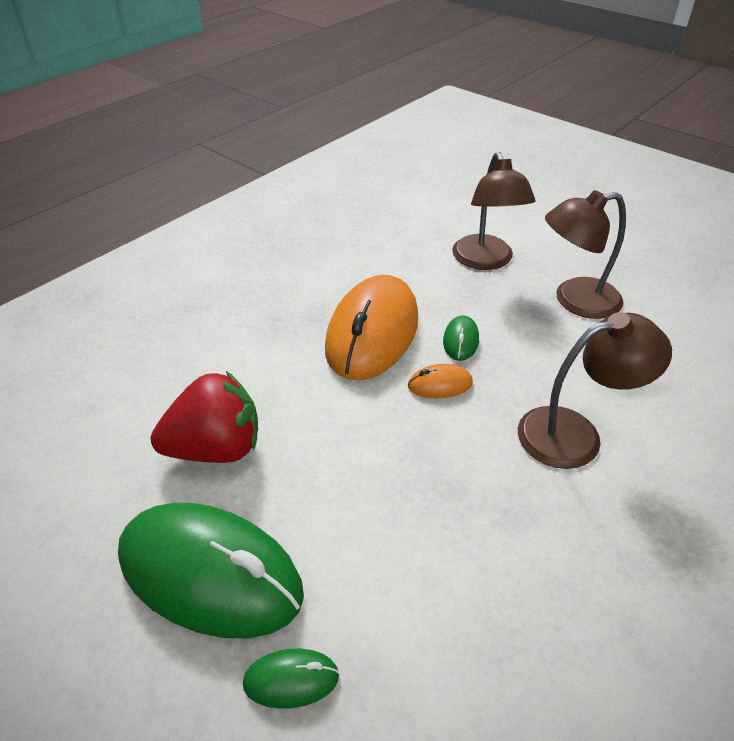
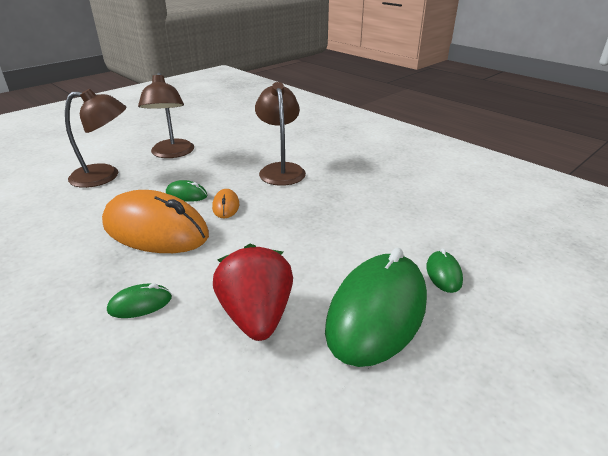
camera: 85 degrees left, 10 degrees down
none -> green mouse [107,284,172,318]

